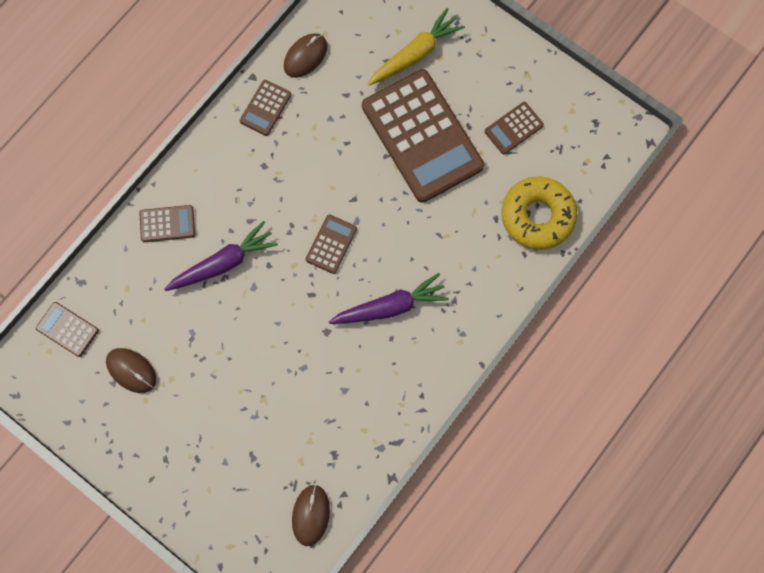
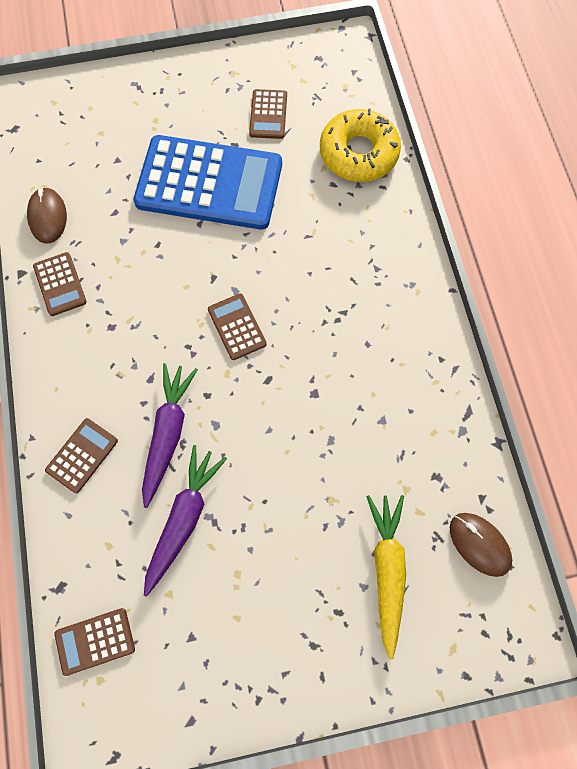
camera: 50 degrees left, 5 degrees down
brown mouse [106,348,157,393] -> none
purple carrot [329,273,449,324] -> purple carrot moved to [144,445,227,597]
brown calculator [362,69,484,203] -> blue calculator [133,135,282,230]
yellow carrot [368,8,465,85] -> yellow carrot moved to [366,495,406,660]

